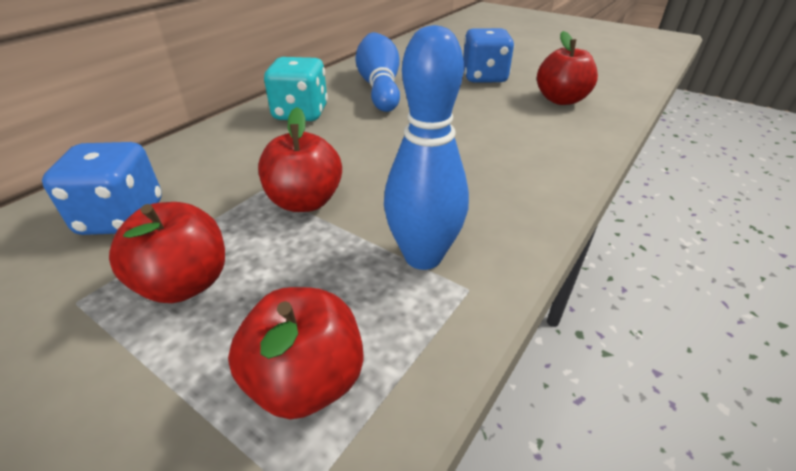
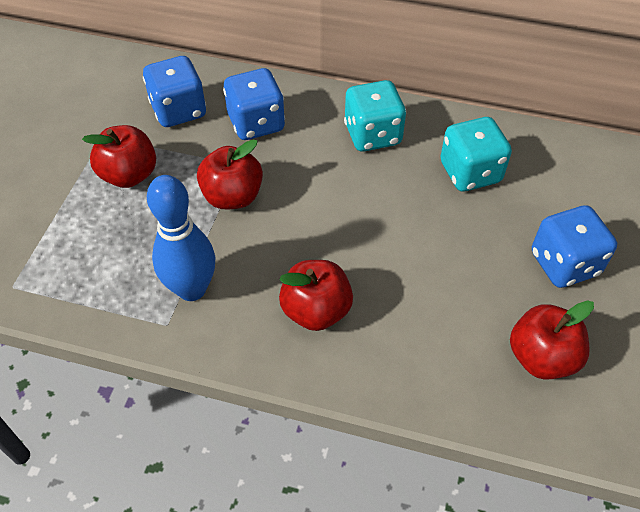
camera: 70 degrees right, 15 degrees up
red apple [228,287,364,419] -> red apple moved to [279,260,353,331]
blue bowling pin [355,32,400,112] -> turquoise dice [441,117,512,192]
none -> blue dice [223,68,285,140]

